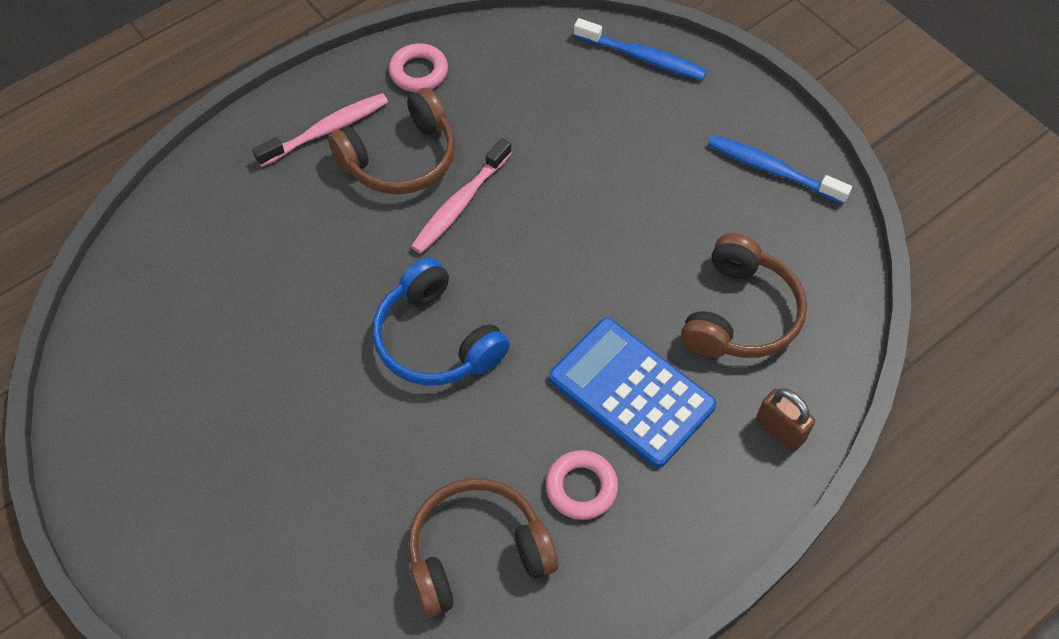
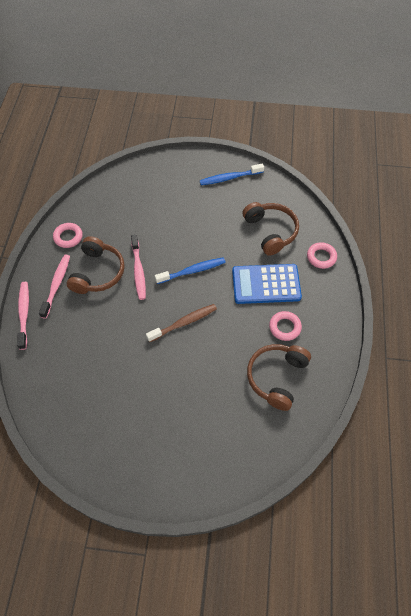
camera: 45 degrees left, 0 degrees up
blue headphones [372,257,510,386] -> brown toothbrush [146,304,217,342]
blue toothbrush [574,18,707,80] -> blue toothbrush moved to [155,257,226,284]
brown padlock [756,389,815,451] -> pink ring [307,242,337,269]
none -> pink toothbrush [17,282,29,350]

